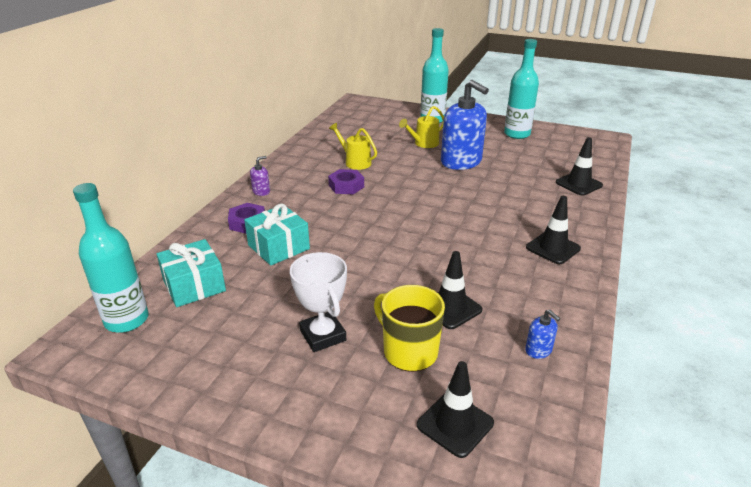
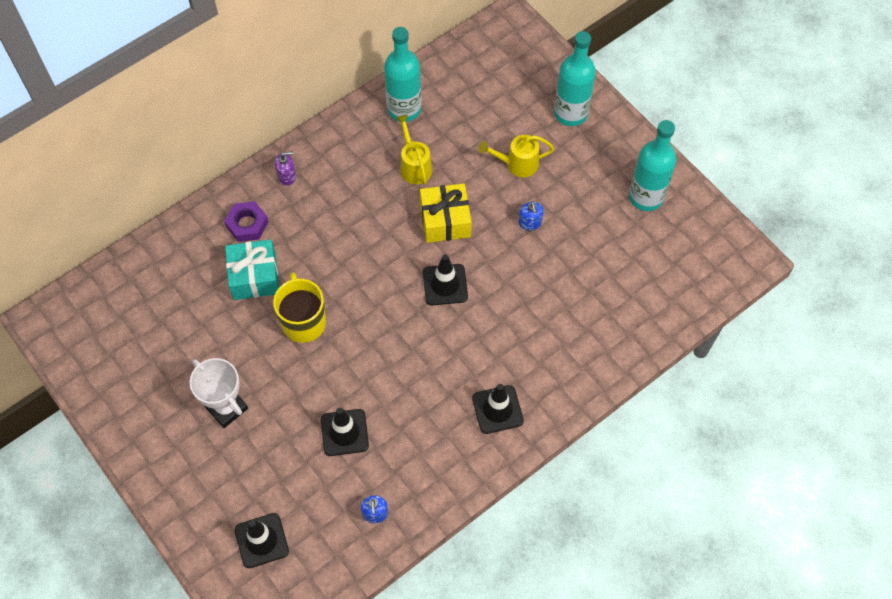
camera: 30 degrees right, 30 degrees up
turquoise bottle [73,183,149,333] -> turquoise bottle moved to [384,27,422,122]
turquoise gift [157,239,226,307] -> none
white trophy [290,252,347,352] -> white trophy turned 45 degrees counterclockwise [190,358,248,428]
purple nut [328,169,364,194] -> none
yellow mug [374,285,445,372] -> yellow mug moved to [273,272,326,343]
blue soap dispenser [441,80,489,170] -> blue soap dispenser [519,201,544,231], size x0.41
black traffic cone [556,137,603,196] -> black traffic cone moved to [423,255,468,305]
none -> yellow gift [420,183,472,243]

